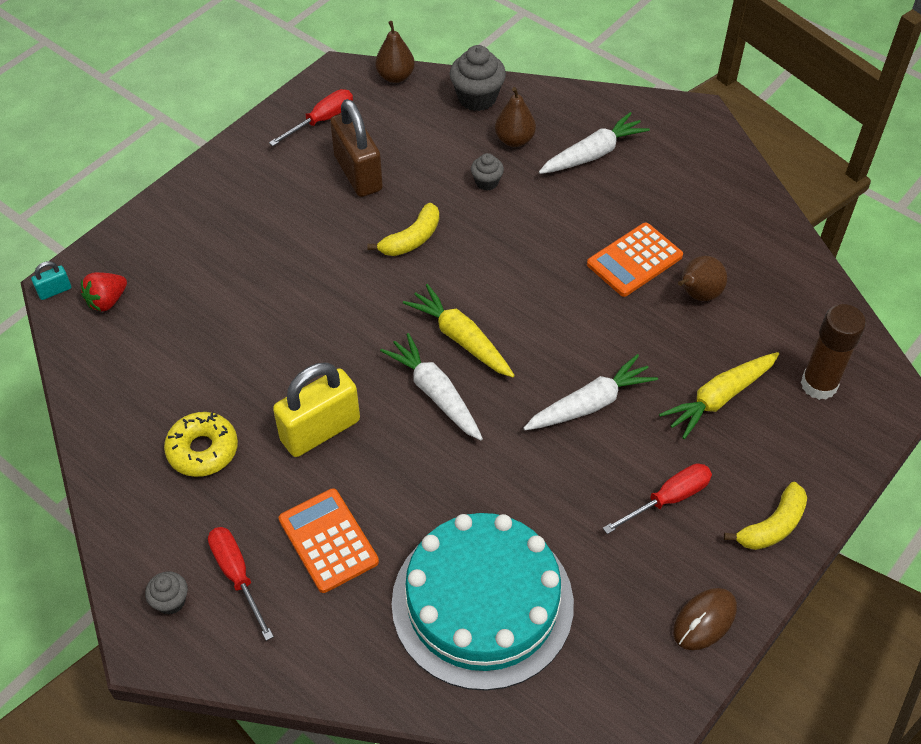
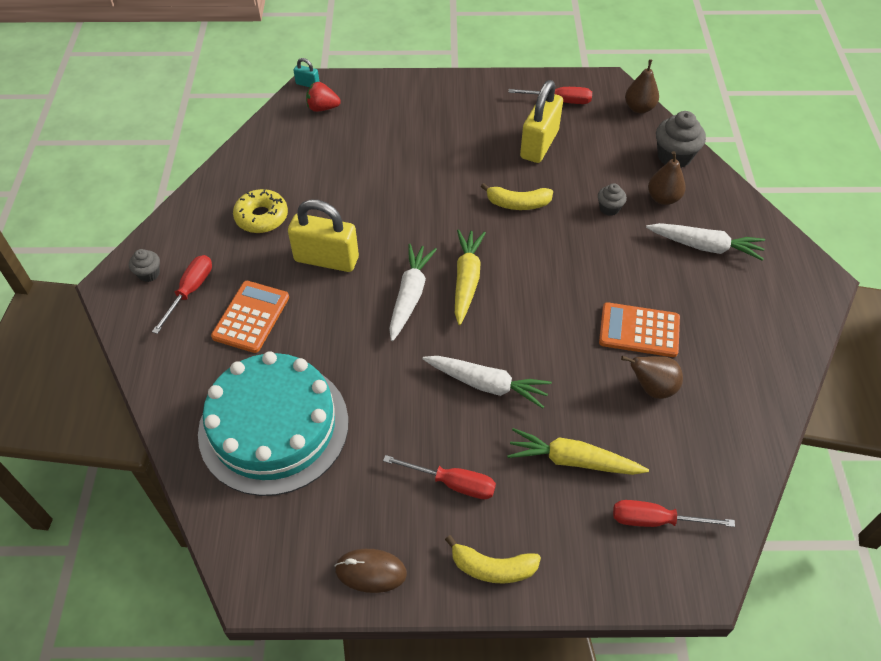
camera: 50 degrees right, 0 degrees up
brown padlock [330,99,383,197] -> yellow padlock [520,80,563,163]
brown glue stick [801,304,866,400] -> red screwdriver [613,500,735,527]

